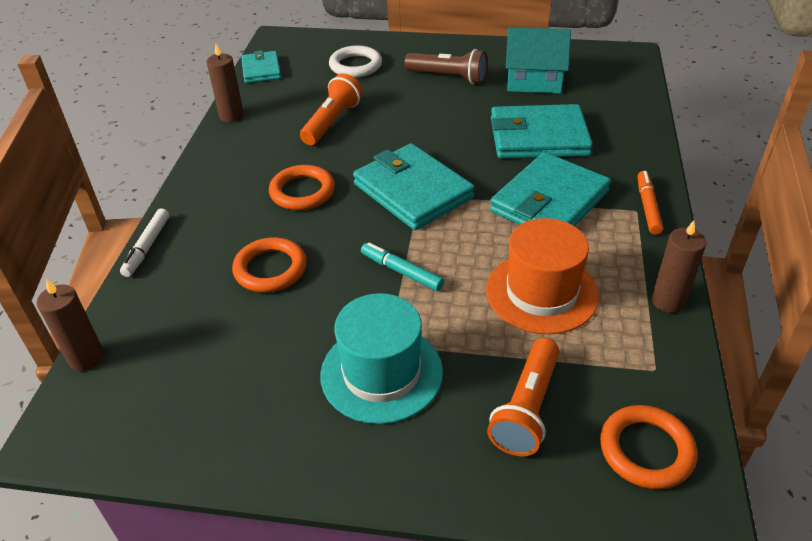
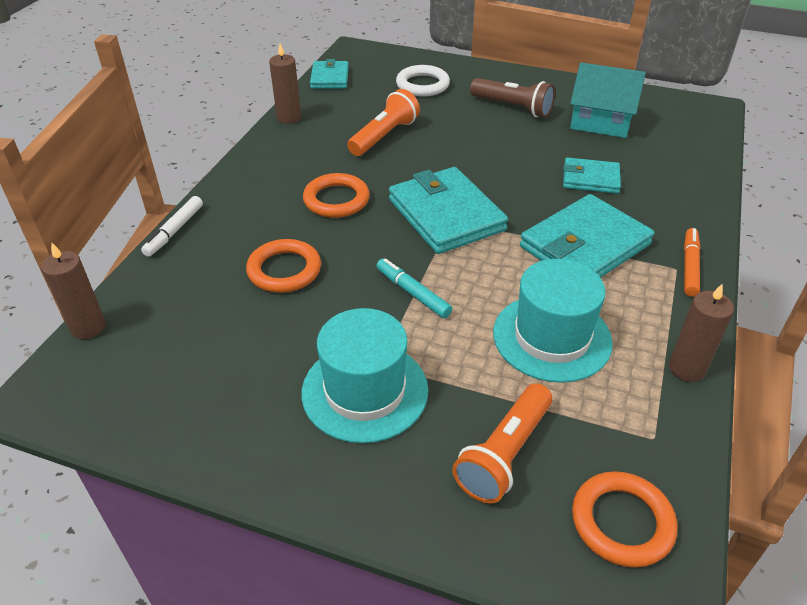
camera: 10 degrees right, 0 degrees up
orange hat [486,218,599,334] -> turquoise hat [493,259,613,383]
turquoise wallet [491,104,593,159] -> turquoise wallet [563,157,621,194], size x0.57

